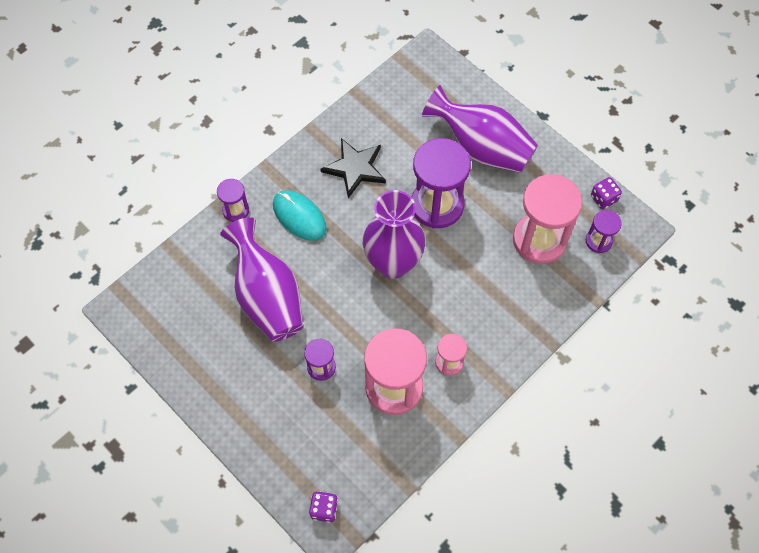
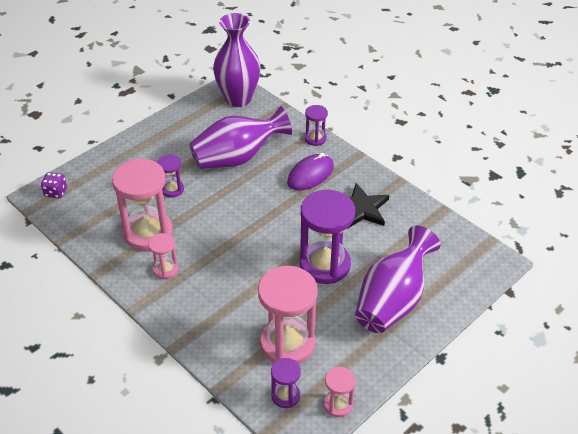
camera: 90 degrees right, 20 degrees down
turquoise mouse [273,190,327,241] -> purple mouse [287,153,334,191]
purple vase [363,190,425,279] -> purple vase moved to [213,13,261,107]
purple dice [591,177,622,209] -> pink hourglass [324,367,355,417]

